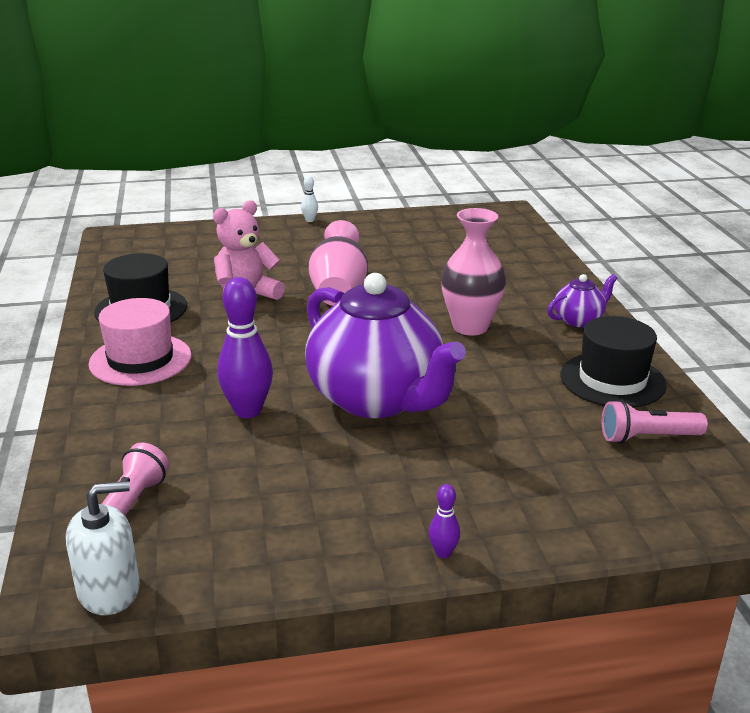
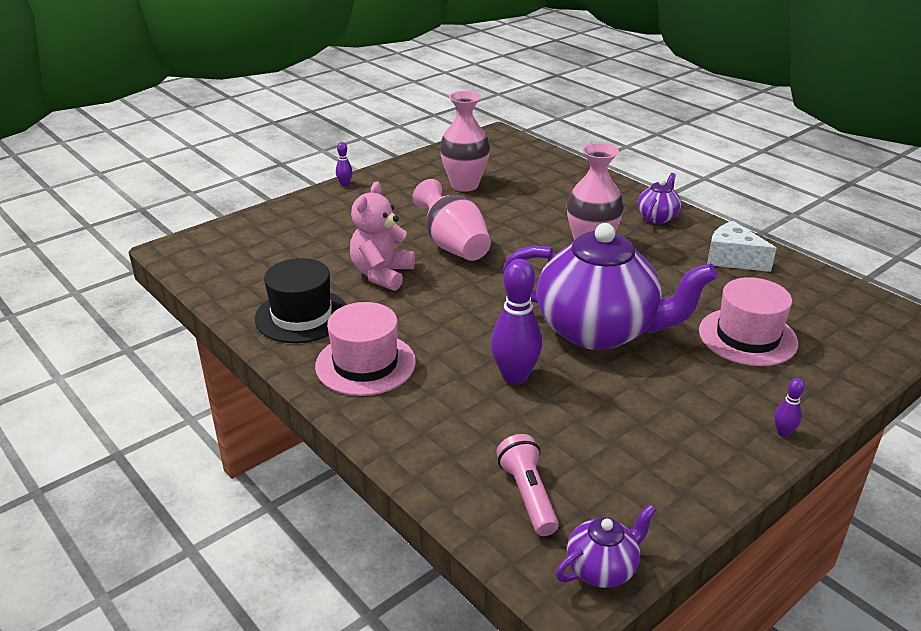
camera: 30 degrees left, 5 degrees up
white soap dispenser [66,481,140,615] -> purple teapot [556,504,656,588]
white bowling pin [301,176,318,222] -> purple bowling pin [336,142,353,186]
black hat [560,316,667,407] -> white cheese [707,221,777,272]
pink flashlight [602,400,708,444] -> none
none -> pink vase [440,91,490,192]
none -> pink hat [699,277,798,366]

